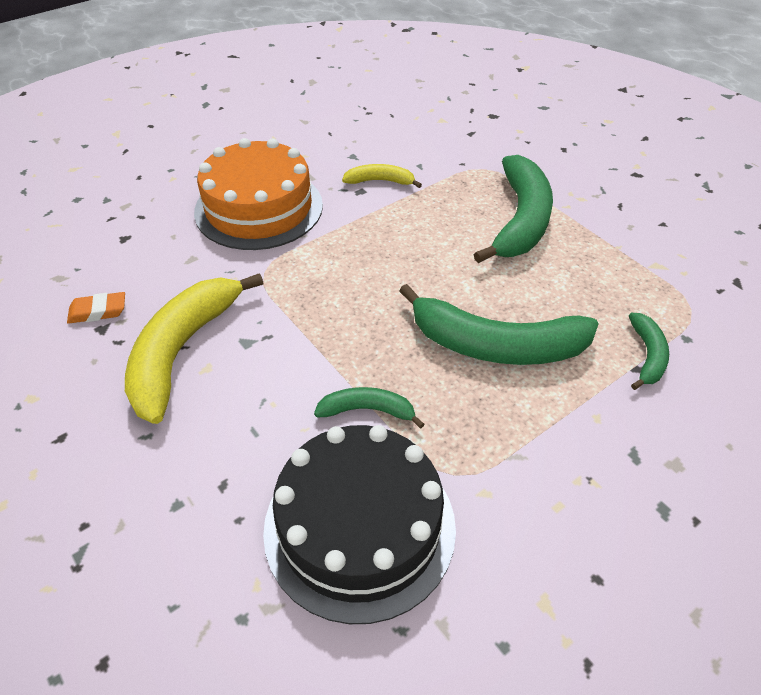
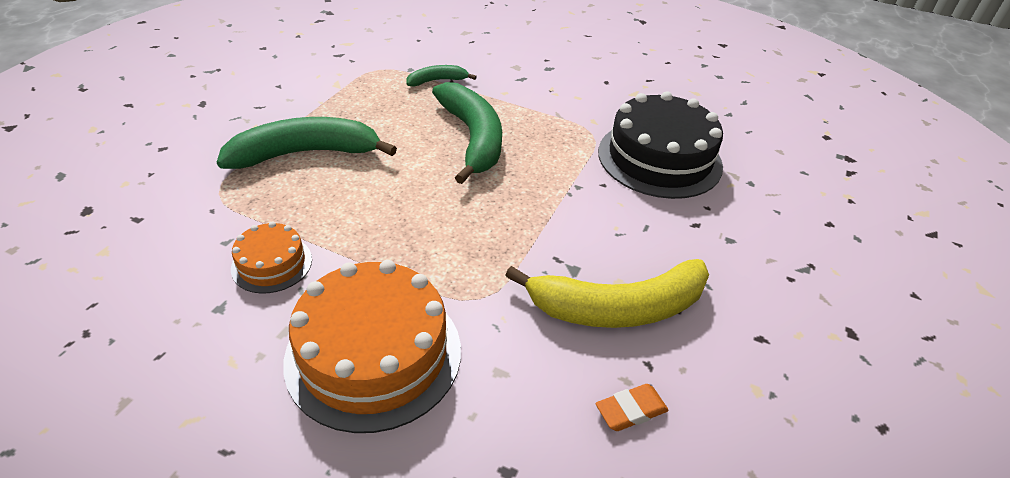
camera: 120 degrees left, 5 degrees down
orange eraser [67,292,125,324] -> orange eraser turned 75 degrees counterclockwise [596,384,669,431]
green banana [314,387,424,429] -> none
yellow banana [342,164,422,188] -> orange cake [231,222,312,293]

